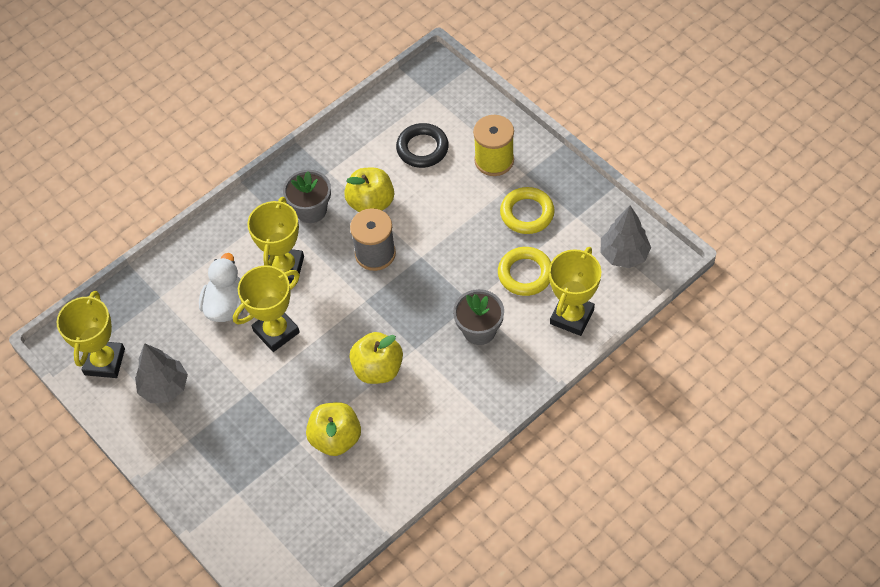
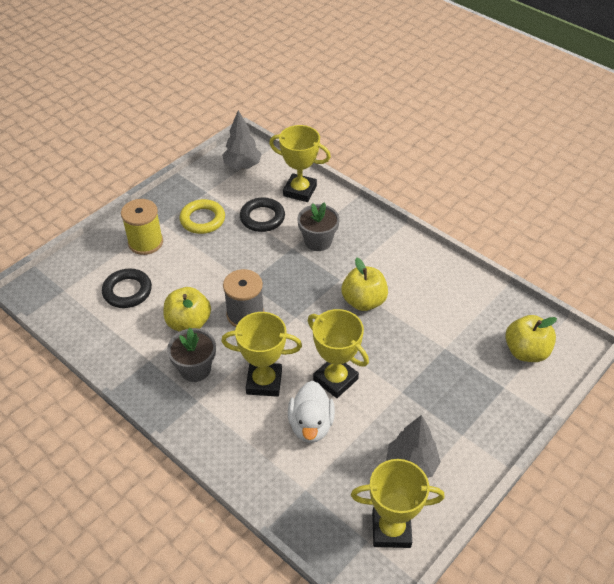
camera: 100 degrees left, 10 degrees down
white duck [199,253,244,322] -> white duck turned 90 degrees counterclockwise [288,381,335,443]
yellow apple [306,402,361,456] -> yellow apple moved to [505,315,557,362]
yellow ring [498,247,551,296] -> black ring [240,197,285,232]

